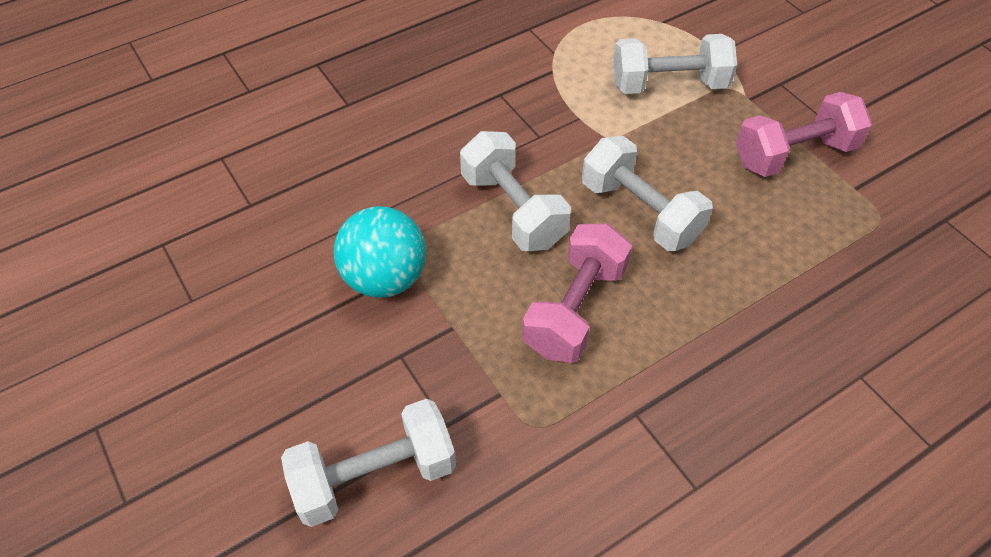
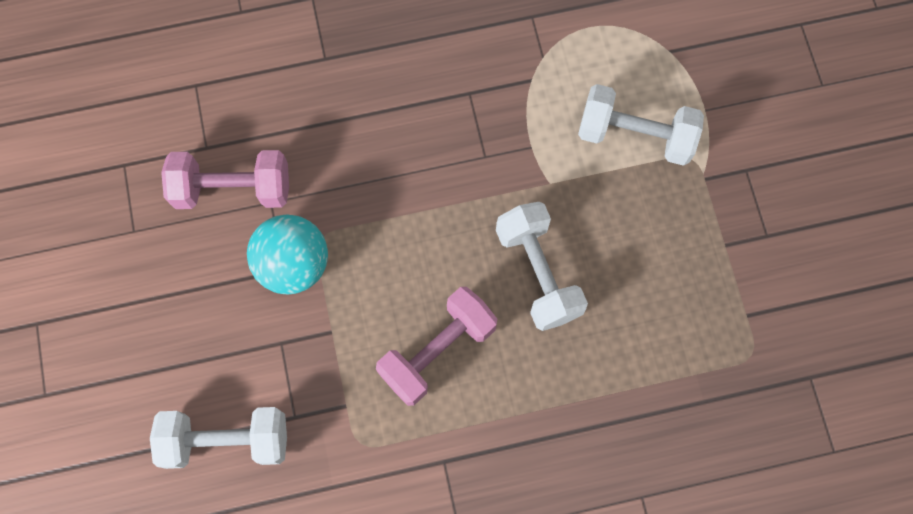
camera: 20 degrees right, 20 degrees up
white dumbbell [460,131,571,251] -> none
pink dumbbell [736,92,872,177] -> pink dumbbell moved to [161,150,289,209]

